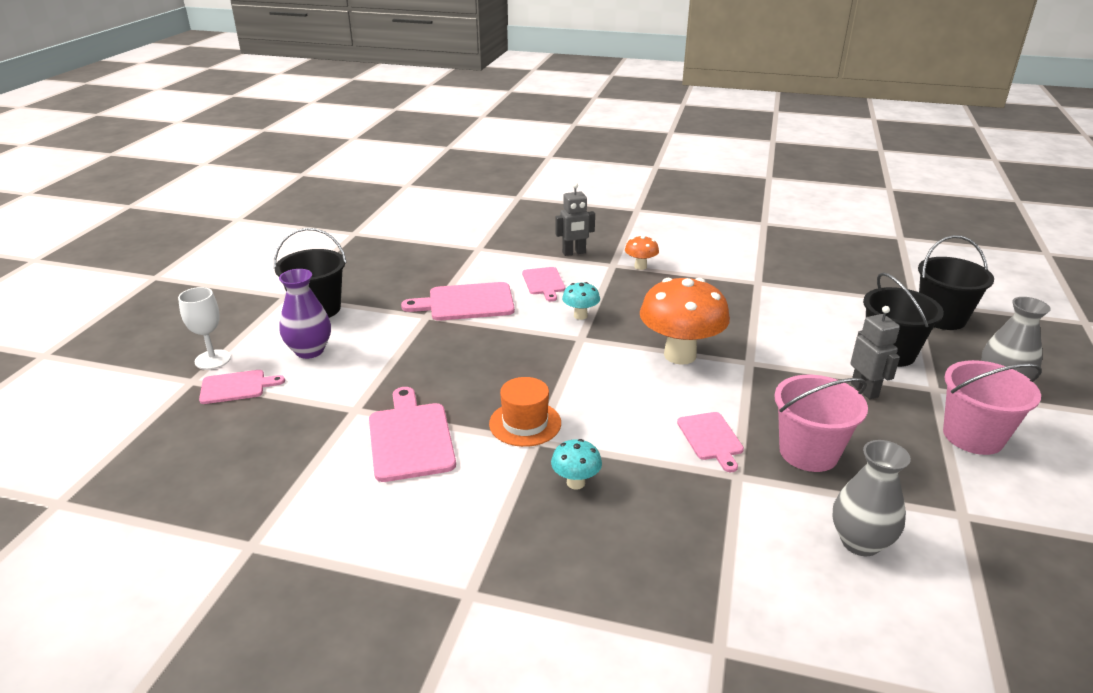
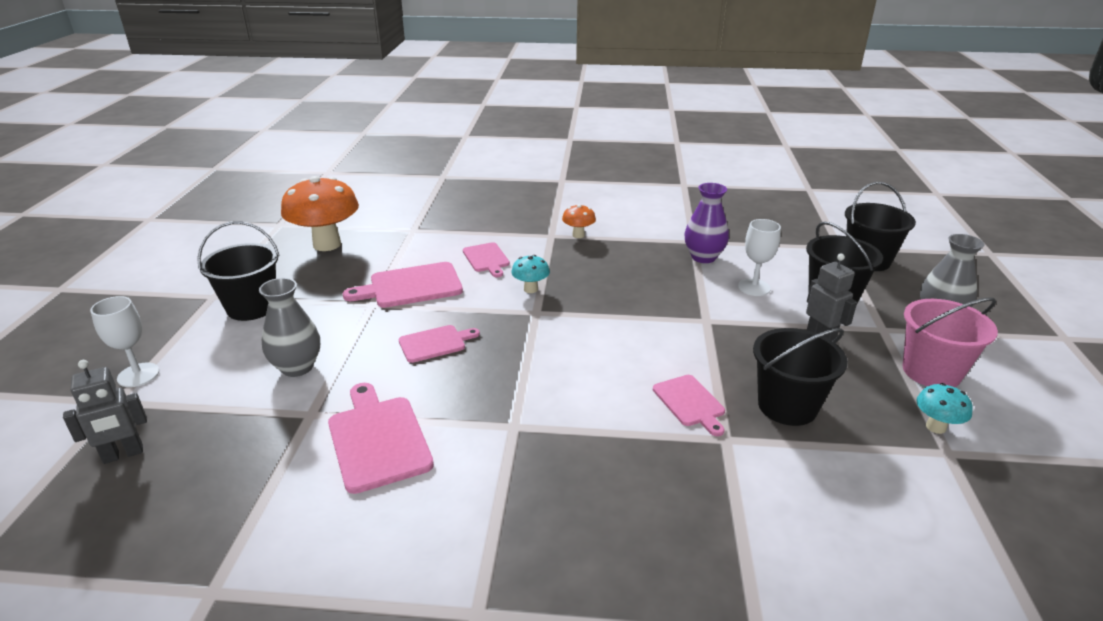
camera: 10 degrees left, 0 degrees up
pink cutting board [199,370,285,404] -> pink cutting board moved to [399,325,480,363]
purple vase [279,269,331,359] -> purple vase moved to [684,183,729,263]
orange hat [489,377,561,447] -> none
turquoise mushroom [551,439,602,490] -> turquoise mushroom moved to [916,383,973,434]
grey robot [555,183,595,256] -> grey robot moved to [63,360,147,464]
orange mushroom [640,278,730,365] -> orange mushroom moved to [281,176,359,251]
pink bucket [774,375,868,472] -> black bucket [753,328,848,426]
grey vase [833,440,911,556] -> grey vase moved to [259,278,320,377]
none -> white goblet [738,219,781,296]

